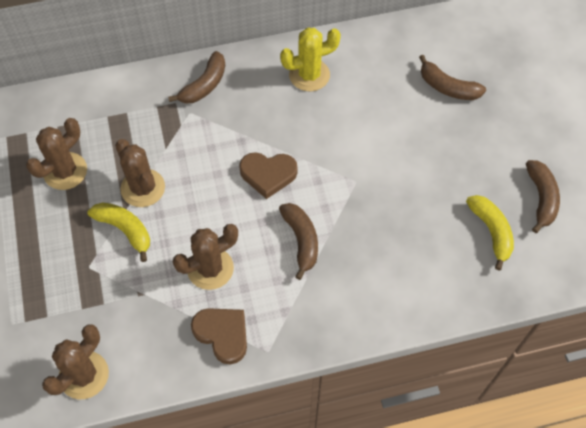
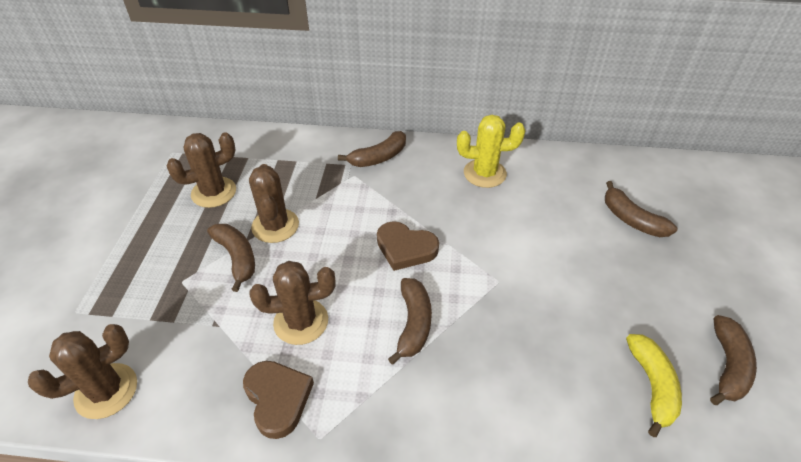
camera: 20 degrees right, 15 degrees down
yellow banana [87,202,150,262] -> brown banana [207,224,255,292]

